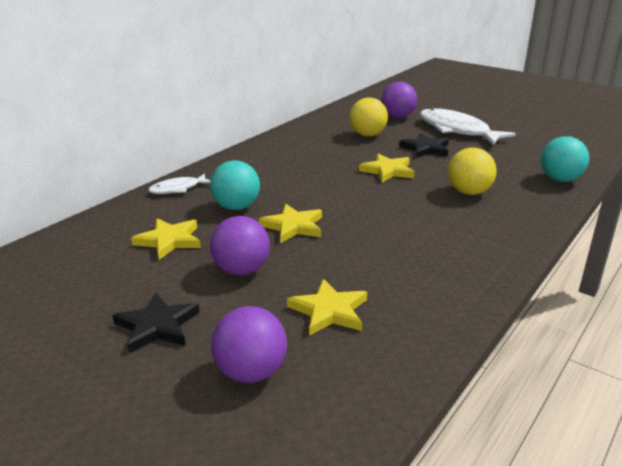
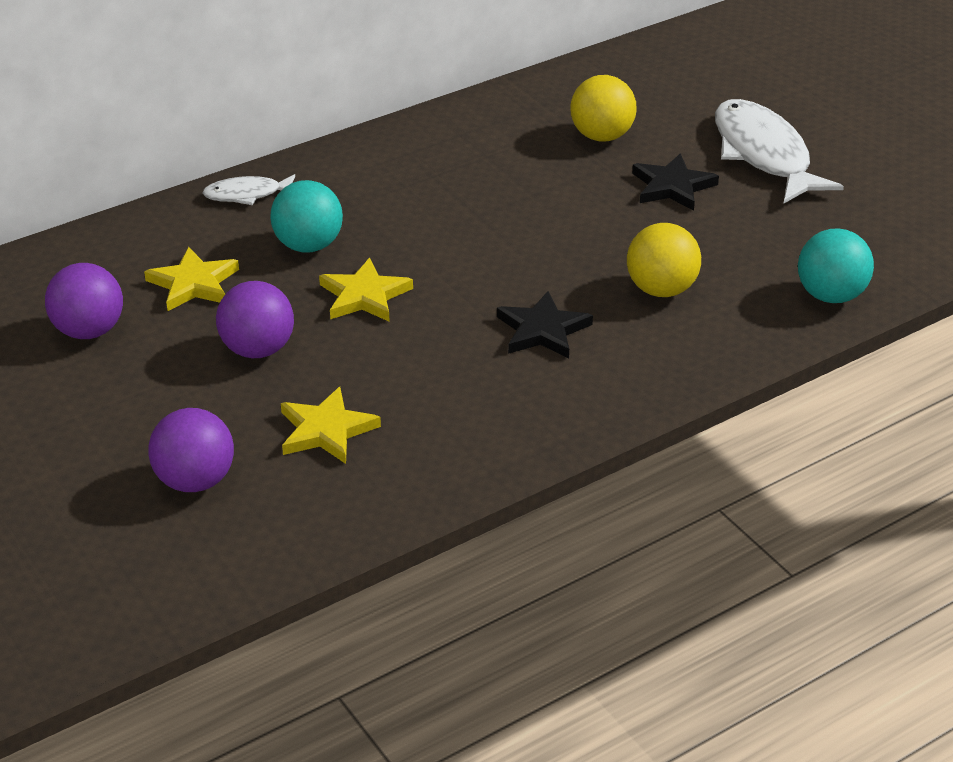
camera: 20 degrees right, 10 degrees up
black star [112,293,200,353] -> black star moved to [497,291,593,359]
yellow star [359,154,415,183] -> none
purple ball [381,82,417,118] -> purple ball moved to [45,263,123,339]

